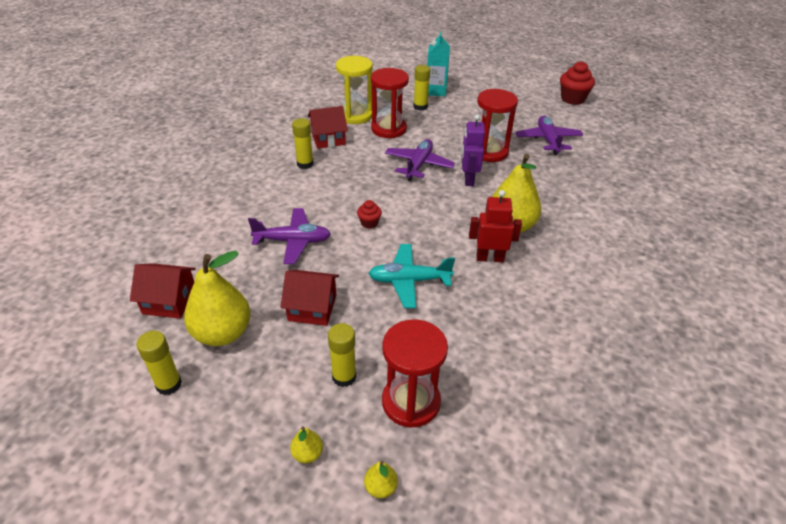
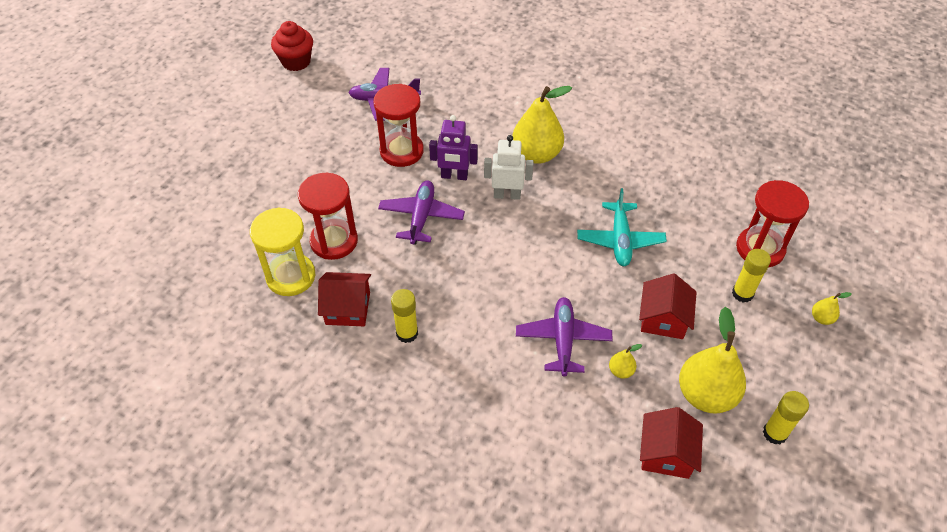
camera: 85 degrees left, 10 degrees up
red house [308,106,348,149] -> red house turned 75 degrees counterclockwise [318,272,371,326]
red cupcake [357,200,382,229] -> none
yellow pear [364,461,398,498] -> yellow pear moved to [609,344,642,379]
purple plane [385,139,455,181] -> purple plane turned 75 degrees clockwise [378,181,465,245]
yellow glue stick [413,65,430,111] -> none
turquoise carton [427,31,450,96] -> none
red robot [469,190,522,262] -> none
none -> white robot [484,135,534,200]

